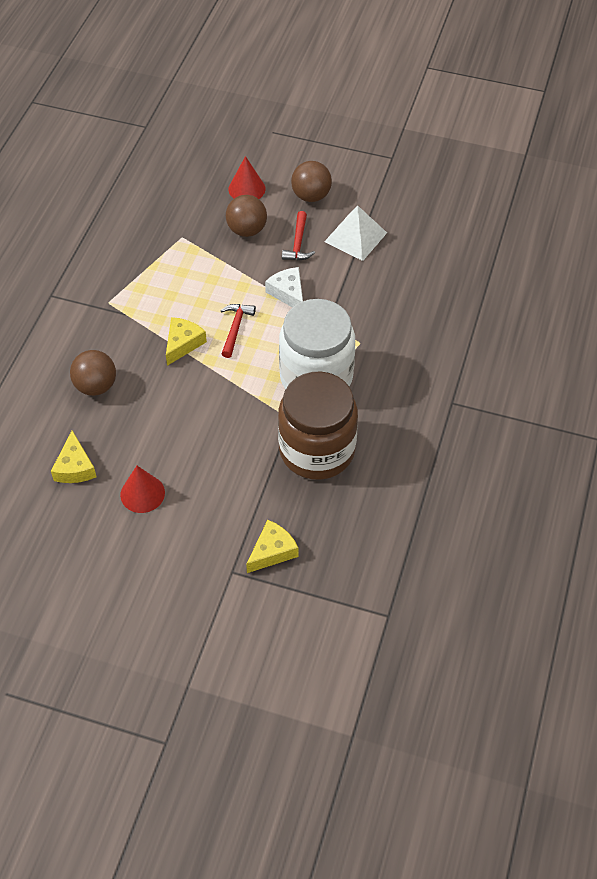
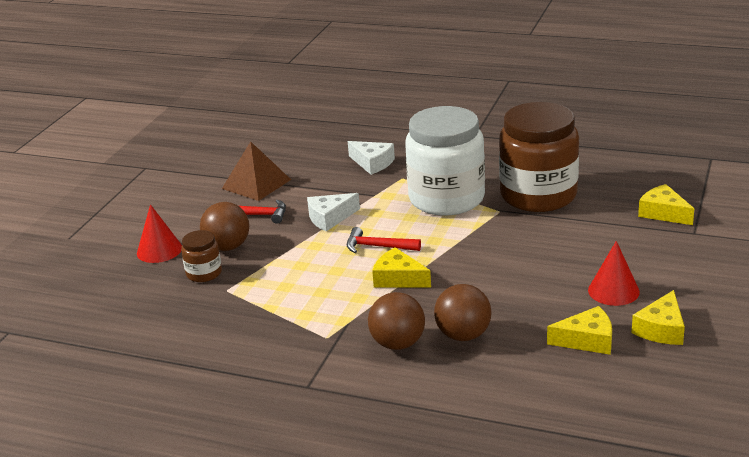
camera: 85 degrees left, 25 degrees down
brown ball [291,161,332,202] -> brown ball moved to [368,292,425,350]
white pyramid [324,205,387,261] -> brown pyramid [222,141,291,201]
none -> brown jar [181,230,222,282]
none -> white cheese [348,141,395,175]
none -> yellow cheese [632,290,685,345]

